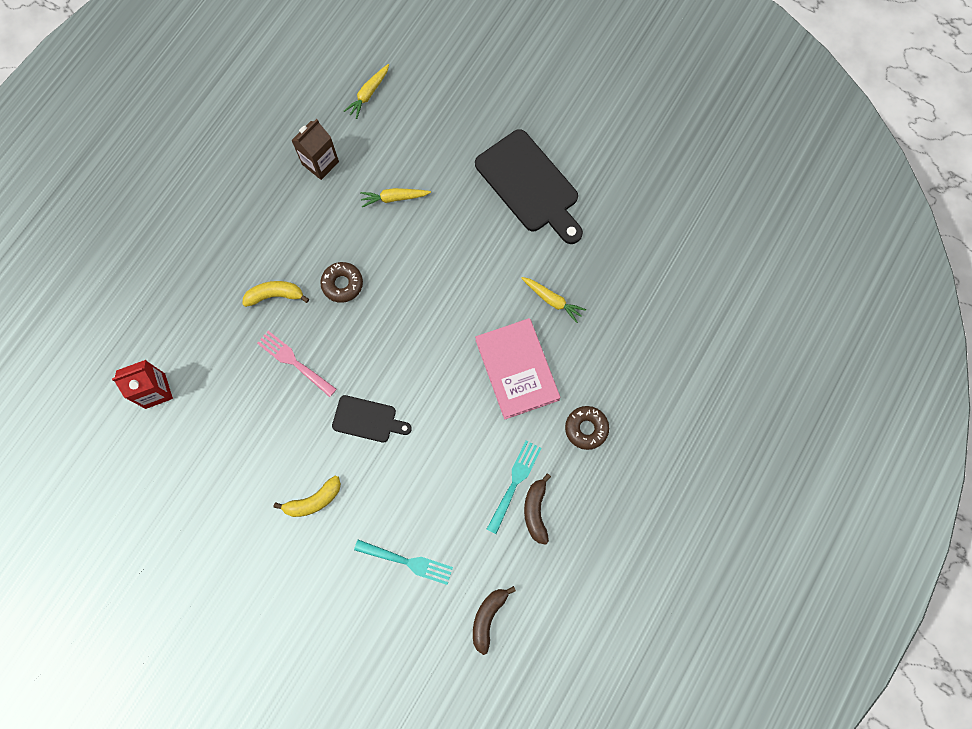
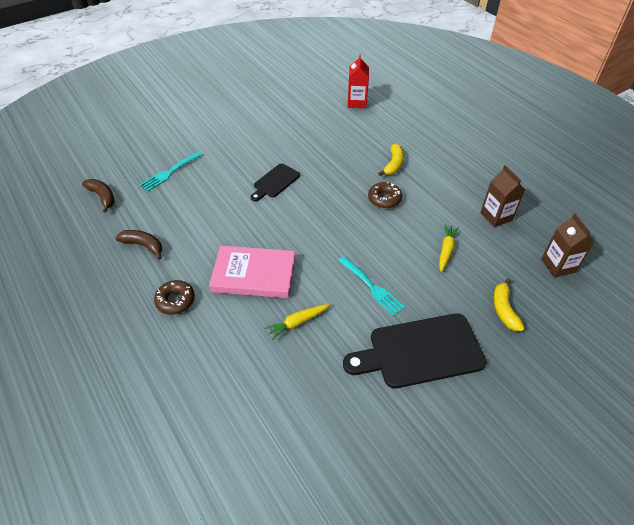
camera: 115 degrees right, 25 degrees down
pink fork [257,331,337,397] -> none
yellow banana [273,476,341,517] -> yellow banana moved to [493,278,524,331]
yellow carrot [344,64,389,119] -> brown carton [541,214,594,278]
turquoise fork [486,441,541,534] -> turquoise fork moved to [338,256,405,316]

